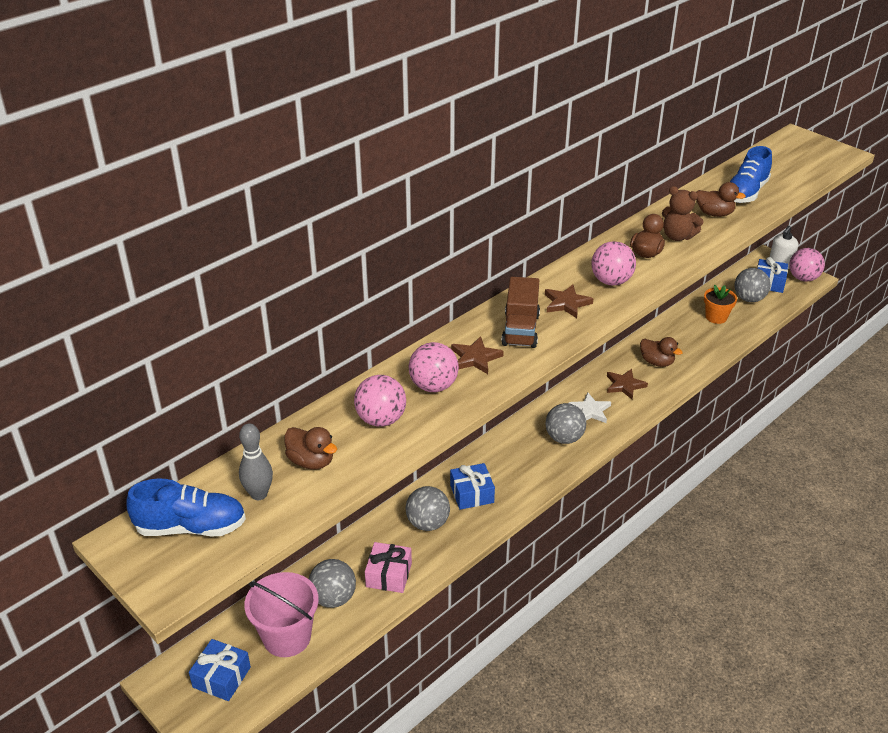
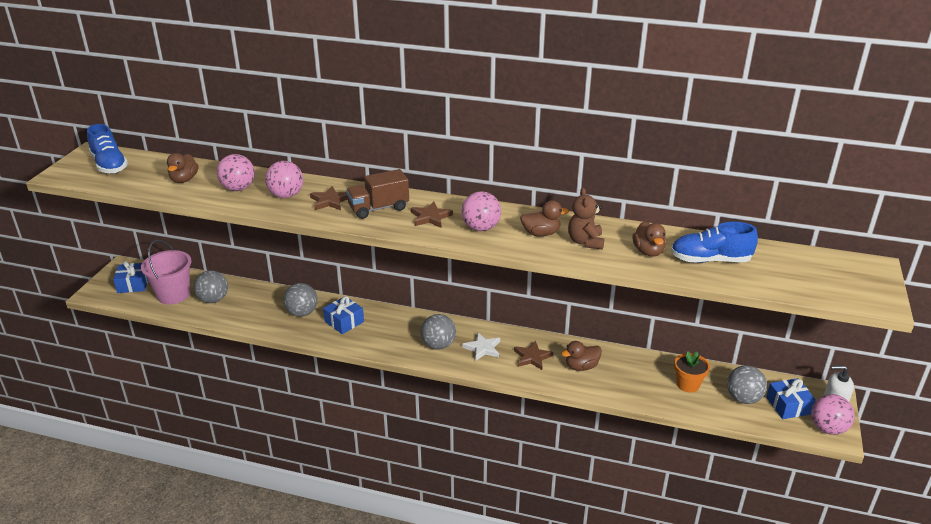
camera: 60 degrees right, 5 degrees down
grey bowling pin [239,424,273,500] -> none
pink gift [365,542,412,593] -> none
brown duck [640,337,683,367] -> brown duck turned 60 degrees clockwise [561,341,602,371]

